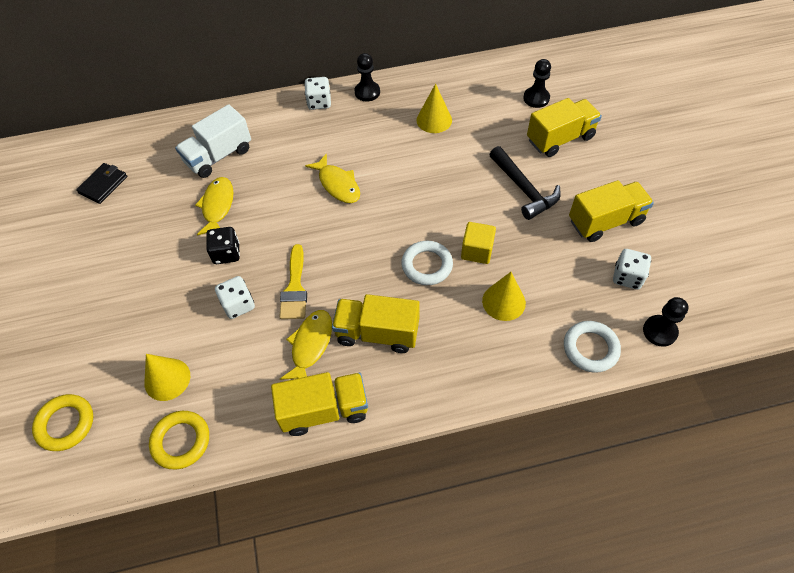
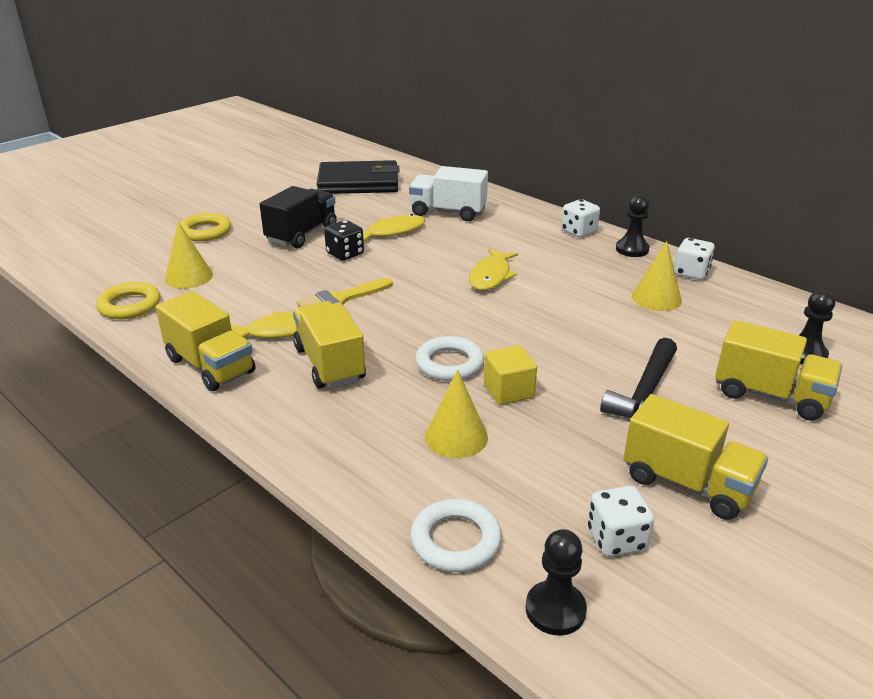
camera: 55 degrees right, 25 degrees down
yellow ring [32,394,93,451] -> yellow ring moved to [180,213,231,242]
black wallet [76,163,127,204] -> black wallet [317,160,400,194], size x1.96
white dice [215,276,255,319] -> white dice moved to [674,238,715,280]
none -> black truck [260,186,337,249]

